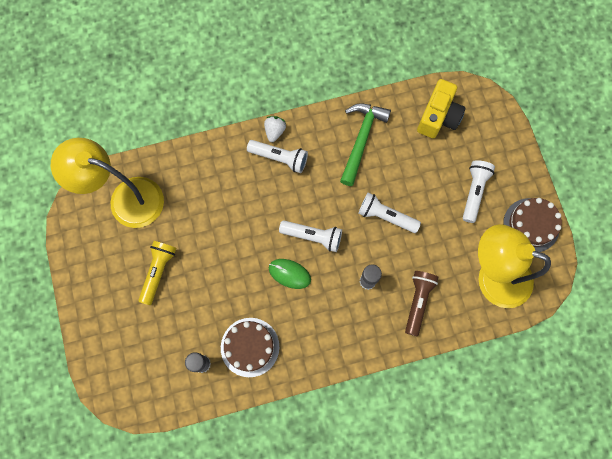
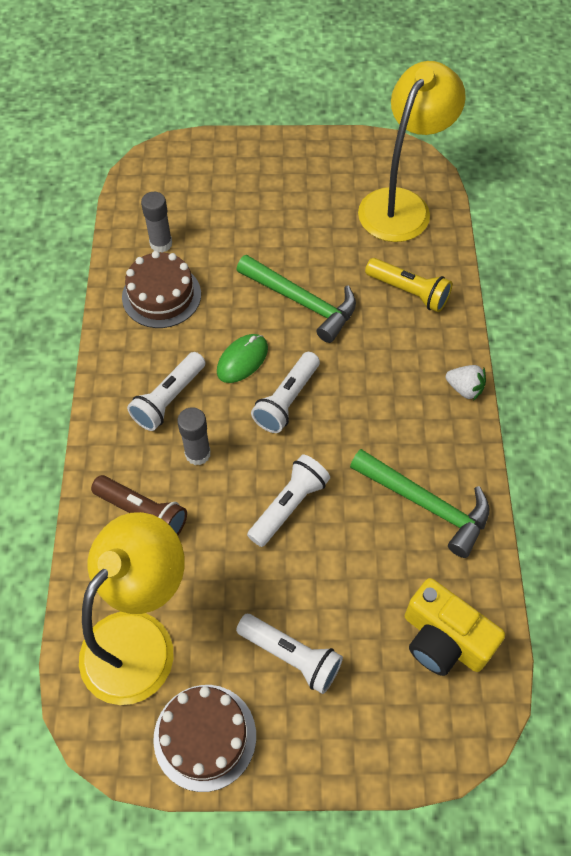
camera: 105 degrees right, 15 degrees down
yellow flashlight [139,241,176,305] -> yellow flashlight moved to [365,258,453,312]
white flashlight [247,140,308,173] -> white flashlight moved to [127,352,206,431]
none -> green hammer [236,255,356,343]

